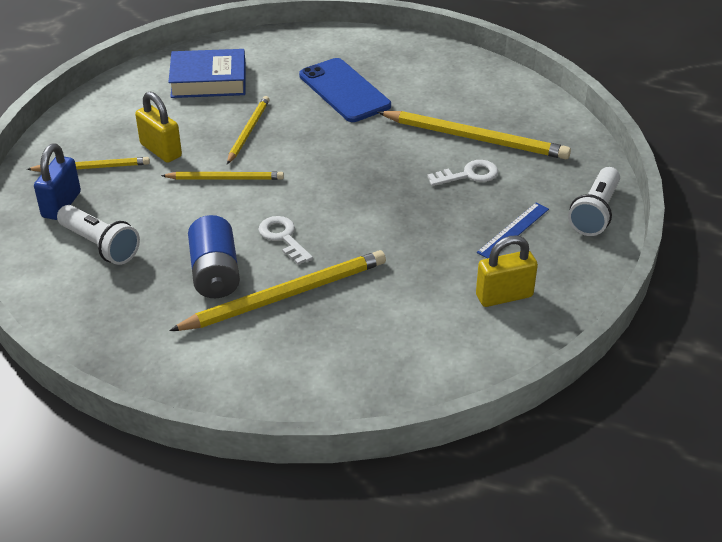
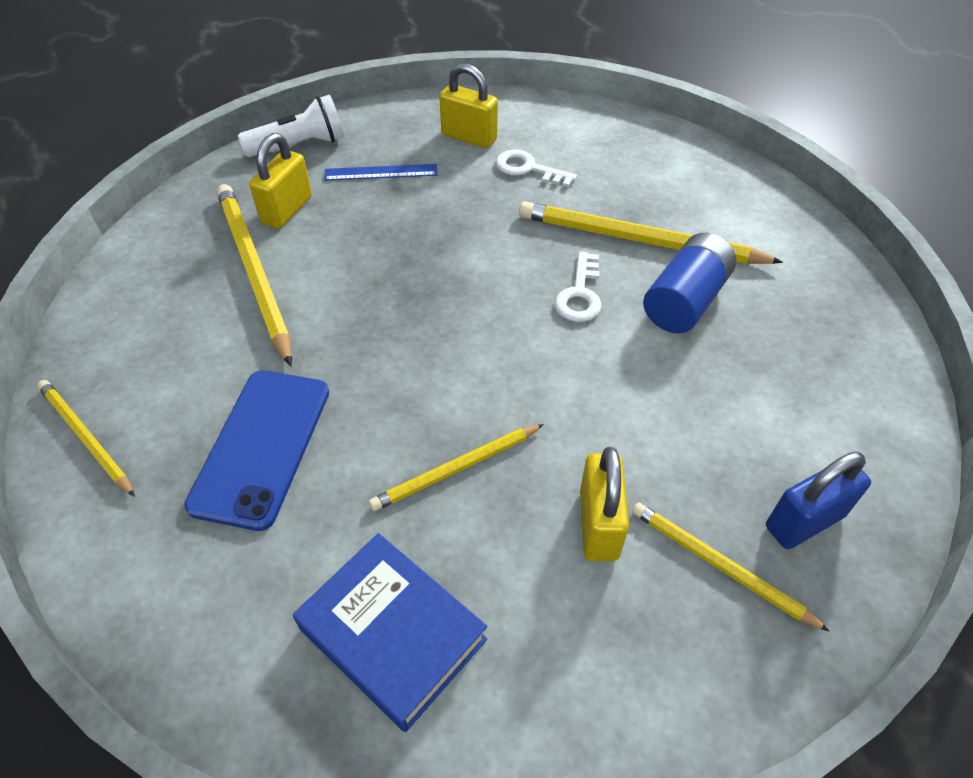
camera: 135 degrees left, 10 degrees up
white flashlight [57,205,140,265] -> none
yellow pencil [161,172,284,180] -> yellow pencil moved to [37,380,135,497]
white key [427,160,498,186] -> white key moved to [496,150,577,187]
none -> yellow padlock [249,133,312,229]

